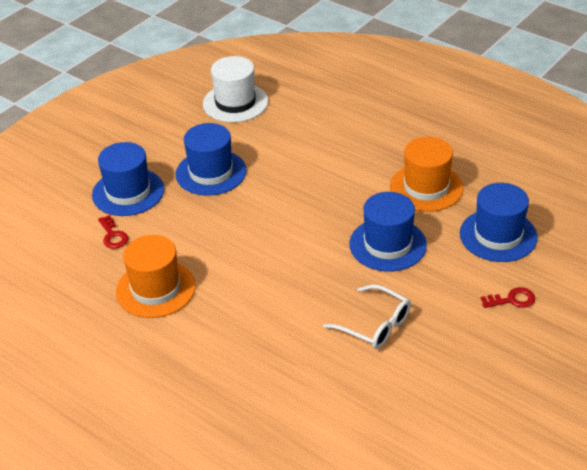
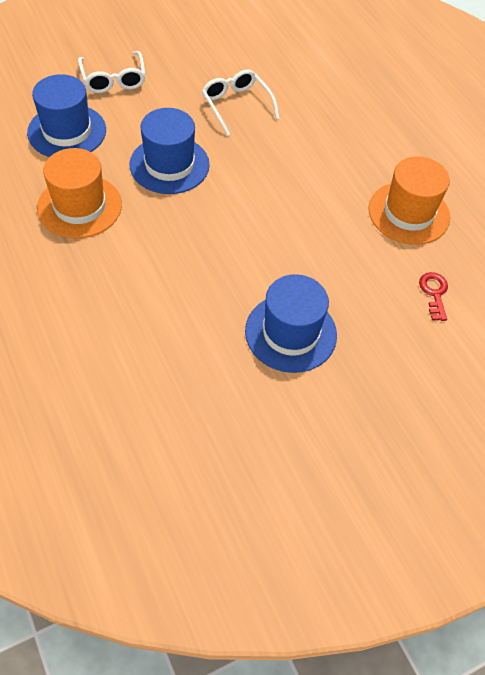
camera: 160 degrees left, 15 degrees up
blue hat [92,142,164,216] -> none
white hat [203,56,268,122] -> none
red key [481,287,535,308] -> white glasses [78,51,146,93]

